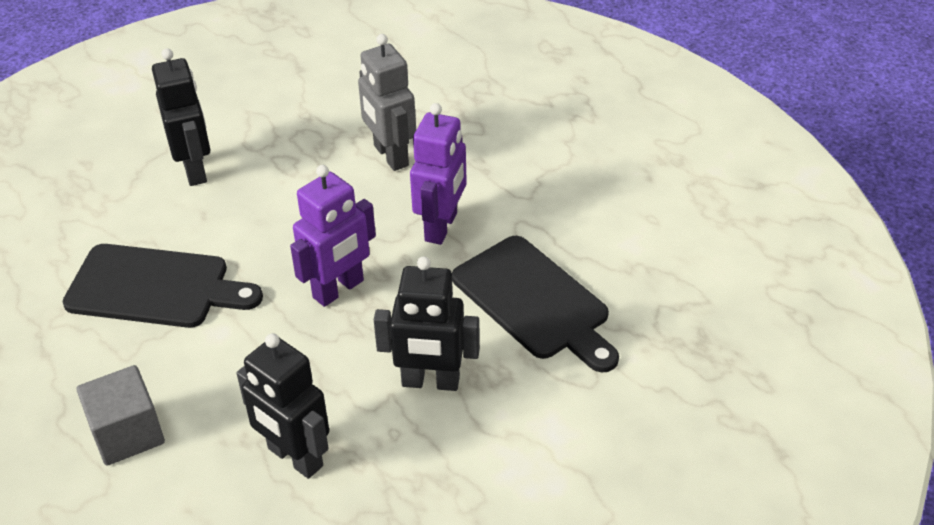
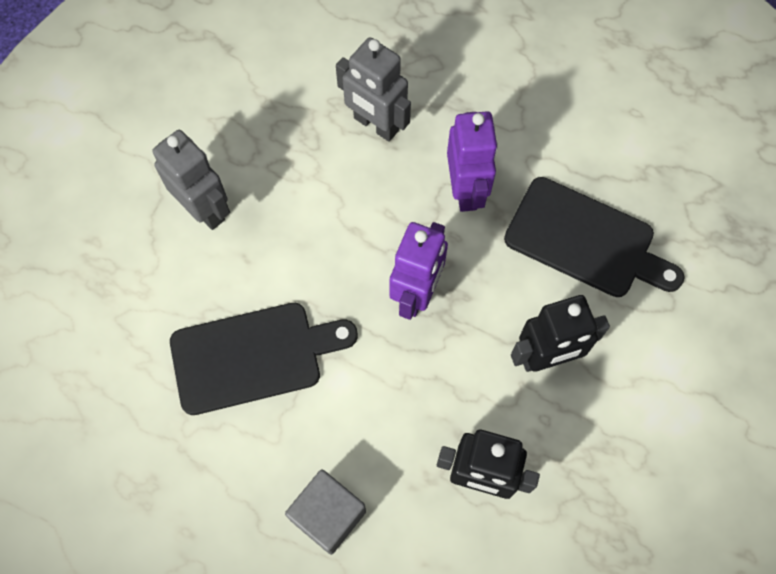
camera: 25 degrees left, 25 degrees up
black robot [152,48,210,186] -> grey robot [152,130,230,230]

